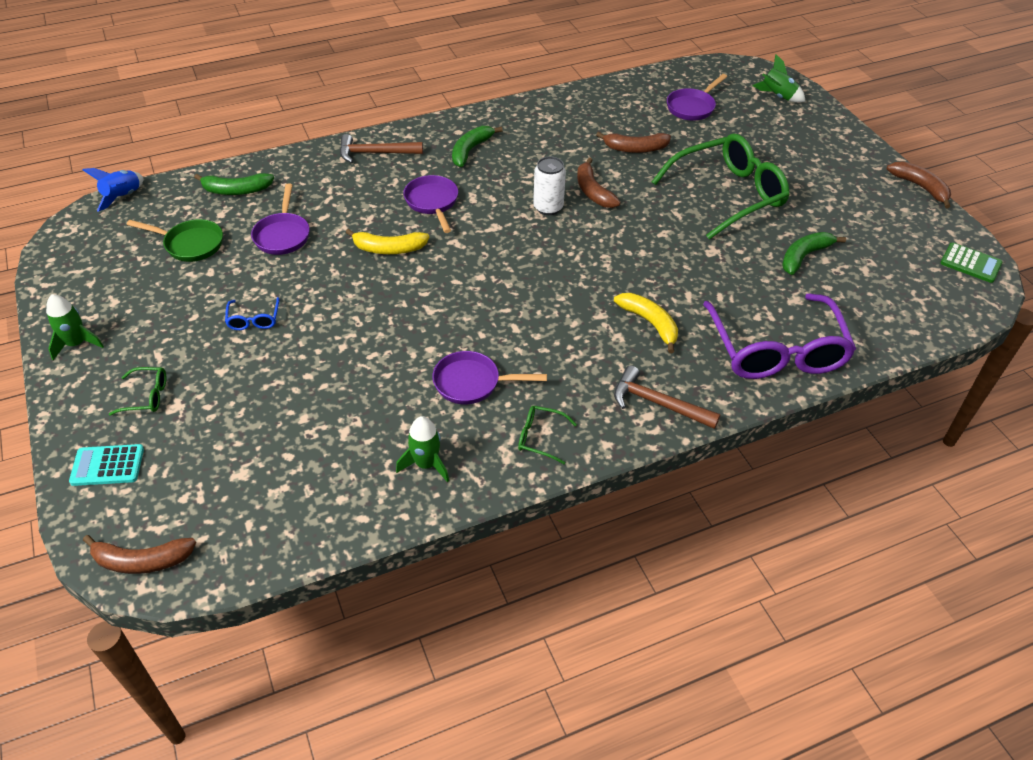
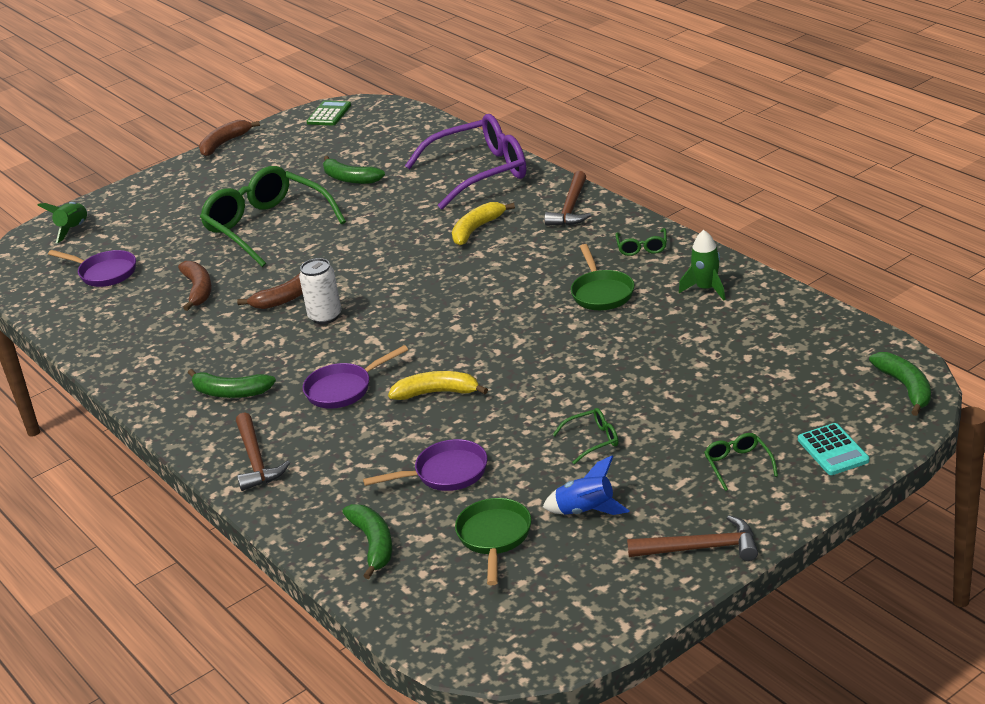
camera: 100 degrees left, 15 degrees down
green rocket [46,294,104,360] -> brown hammer [627,515,758,561]
blue rocket [83,168,144,212] -> blue rocket moved to [543,456,629,515]
brown banana [83,535,196,574] -> green banana [869,352,931,416]
blue glasses [225,297,280,330] -> green glasses [553,408,618,464]
yellow banana [346,229,429,254] -> yellow banana turned 75 degrees counterclockwise [388,371,488,400]
purple pan [432,351,547,404] -> green pan [571,244,634,310]

